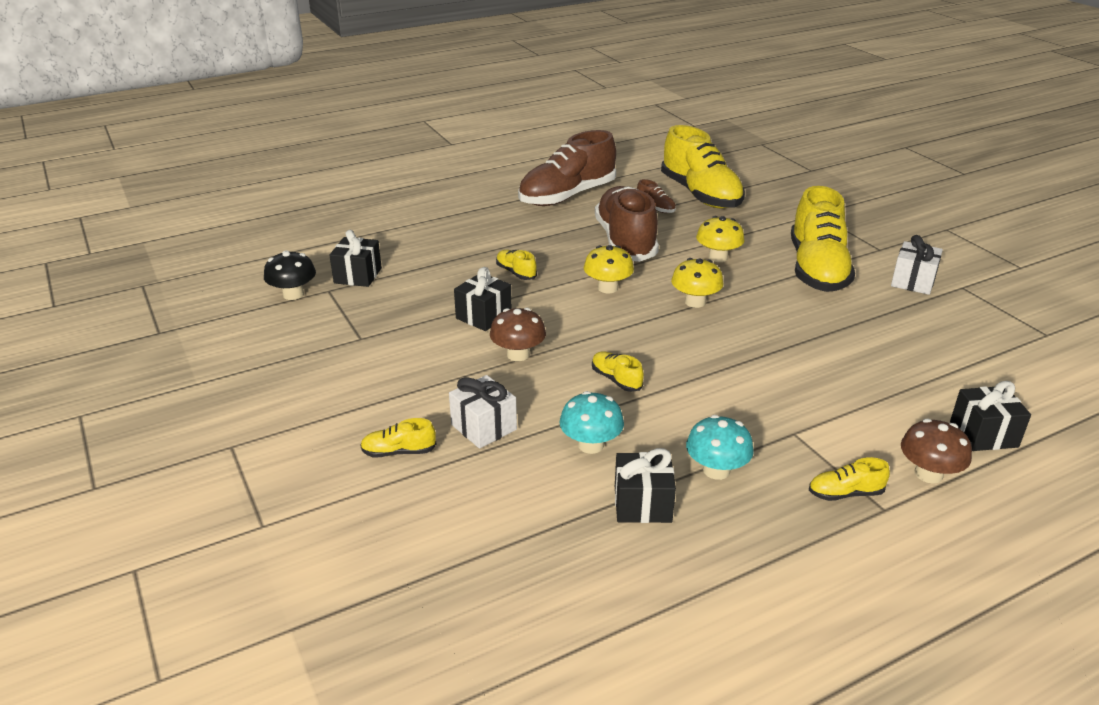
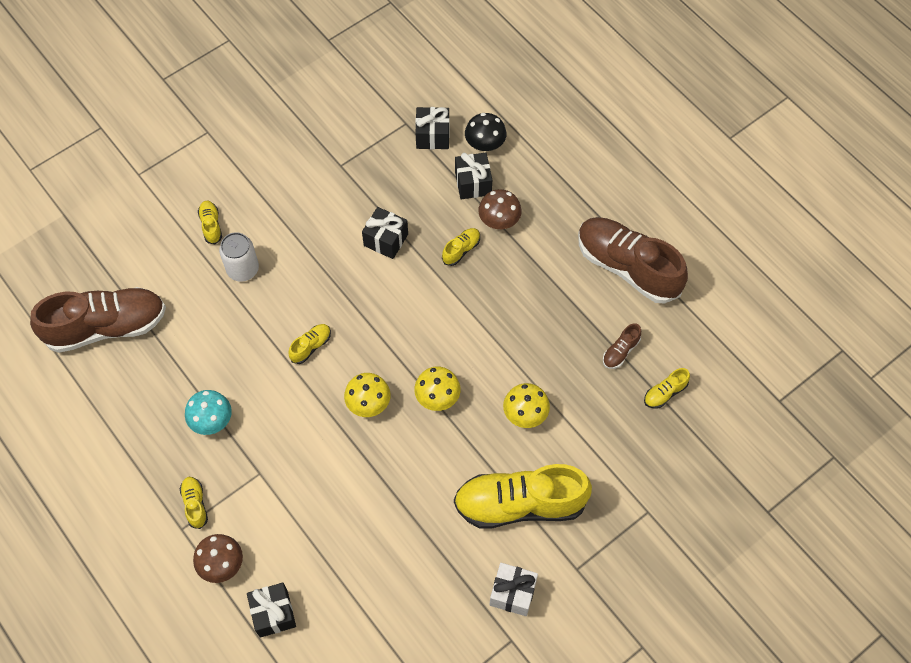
camera: 80 degrees right, 30 degrees up
black mushroom [264,250,316,300] -> black mushroom moved to [465,113,506,152]
white gift [449,375,517,449] -> white can [219,232,259,281]
brown mushroom [490,308,546,361] -> brown mushroom moved to [478,189,522,229]
turquoise mushroom [560,391,624,454] -> none
yellow mushroom [584,245,634,294] -> yellow mushroom moved to [344,373,391,417]
brown shoe [595,186,659,262] -> brown shoe moved to [30,287,166,353]
black gift [615,448,676,523] -> black gift moved to [455,153,492,199]
yellow shoe [661,125,745,209] -> yellow shoe [644,368,690,409], size x0.41

